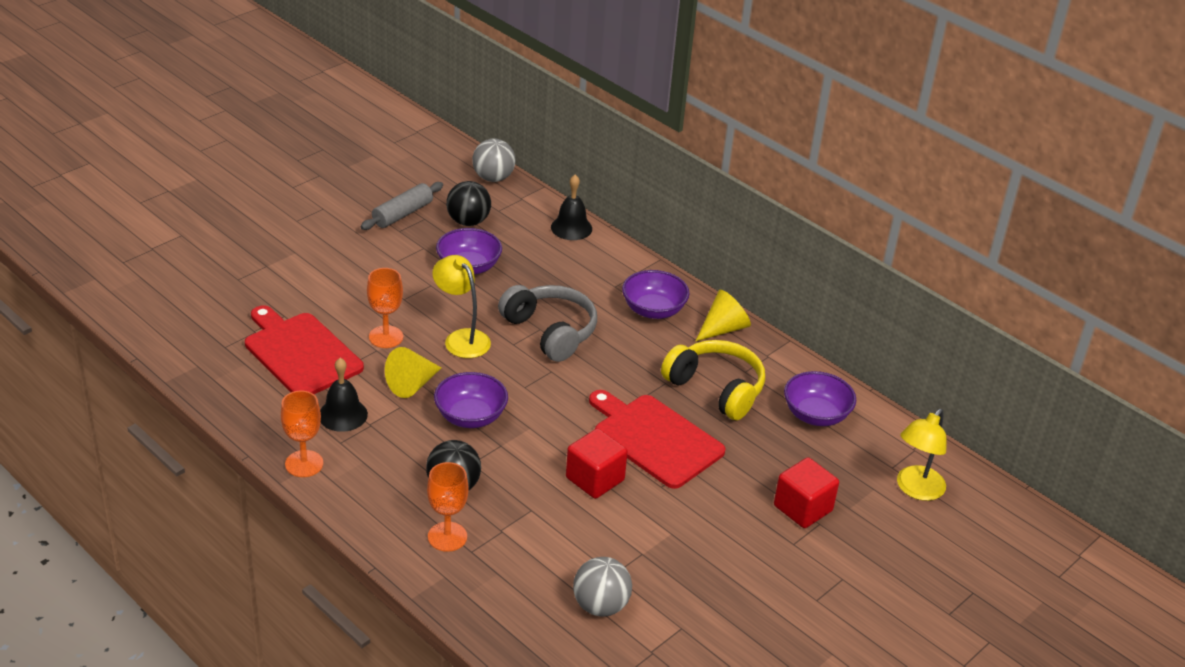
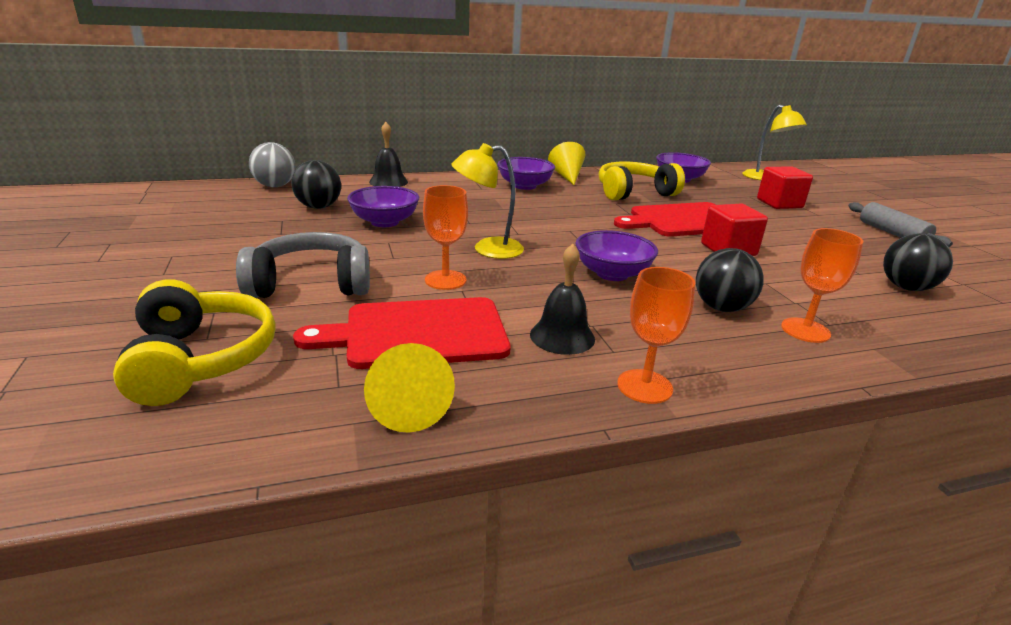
camera: 60 degrees left, 10 degrees down
grey rolling pin [360,182,443,230] -> grey rolling pin moved to [848,202,953,247]
yellow cone [385,347,441,398] -> yellow cone moved to [364,343,455,433]
grey headphones [498,285,597,362] -> grey headphones moved to [236,232,370,298]
grey ball [573,557,632,616] -> black ball [883,233,953,291]
none -> yellow headphones [113,279,276,406]

